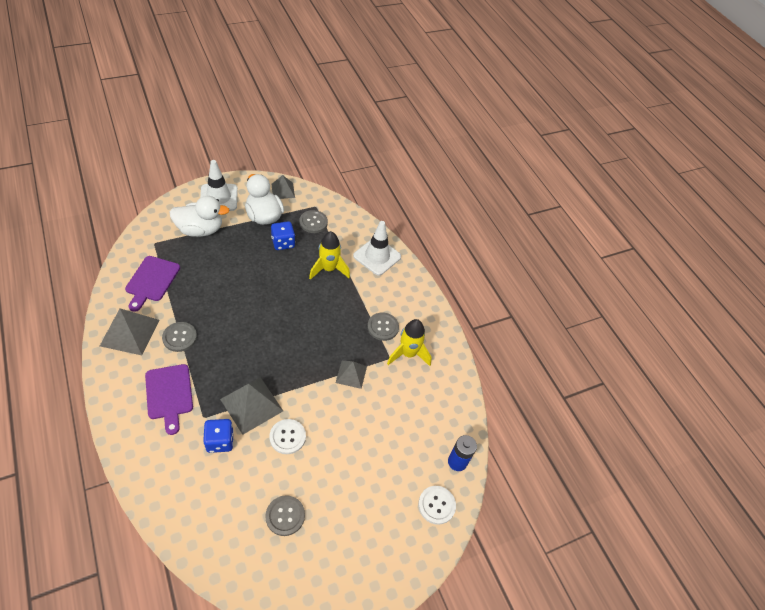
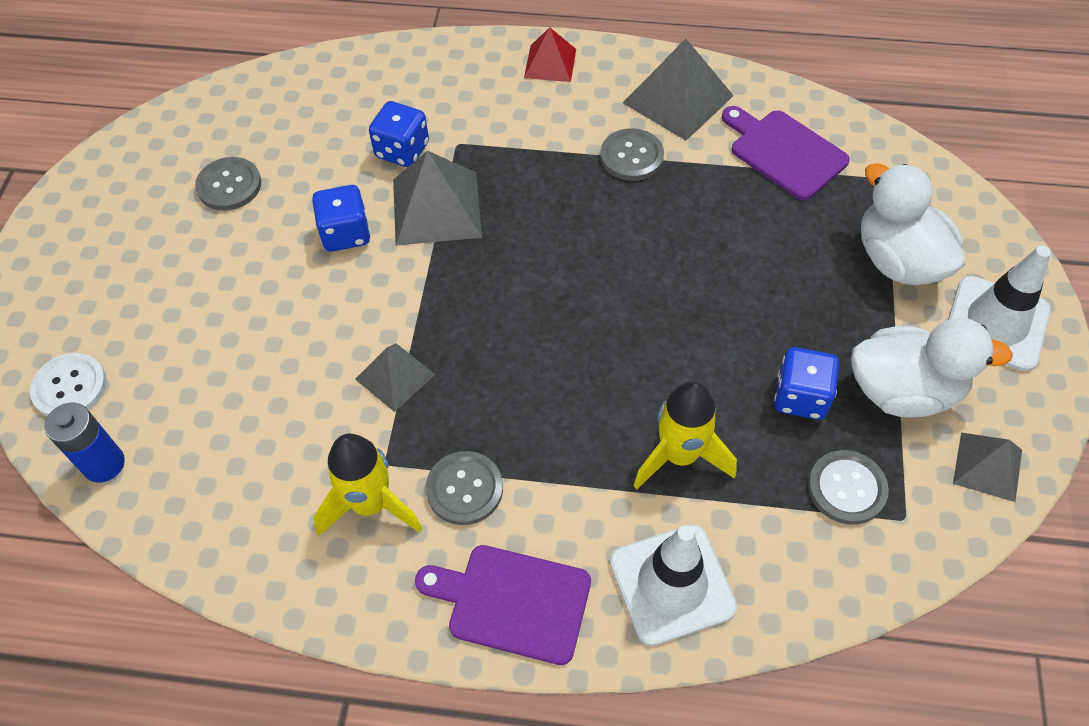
camera: 130 degrees right, 5 degrees up
purple cutting board [145,364,193,435] -> purple cutting board moved to [415,545,591,665]
white duck [169,196,230,237] -> white duck turned 120 degrees clockwise [861,163,965,285]
white button [269,419,306,454] -> blue dice [312,185,370,252]
none -> red pyramid [524,27,576,82]

